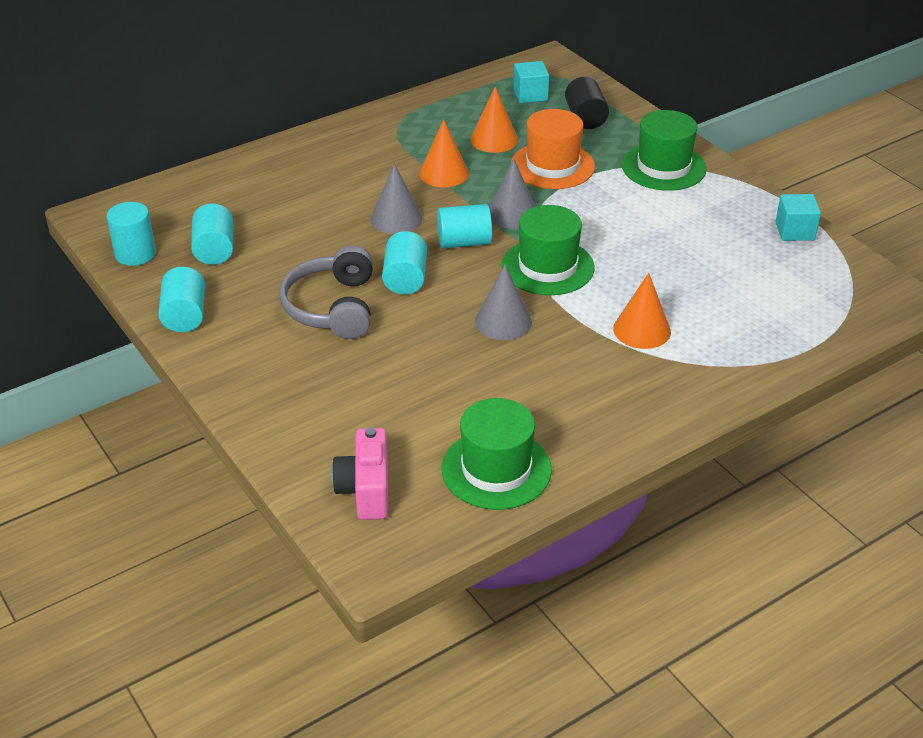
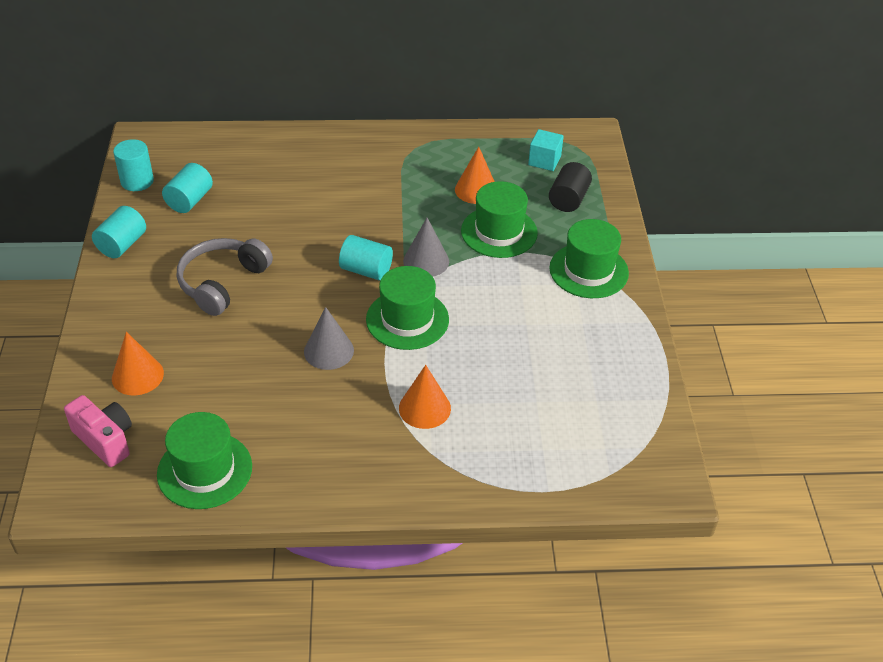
camera: 30 degrees right, 5 degrees up
pink camera [332,427,389,520] -> pink camera turned 105 degrees clockwise [64,395,132,467]
grey cone [371,164,422,234] -> none
turquoise cylinder [382,231,427,294] -> none
orange cone [419,119,469,187] -> orange cone moved to [112,332,164,396]
orange hat [511,109,595,189] -> green hat [461,181,538,258]
turquoise cube [776,194,821,241] -> none

